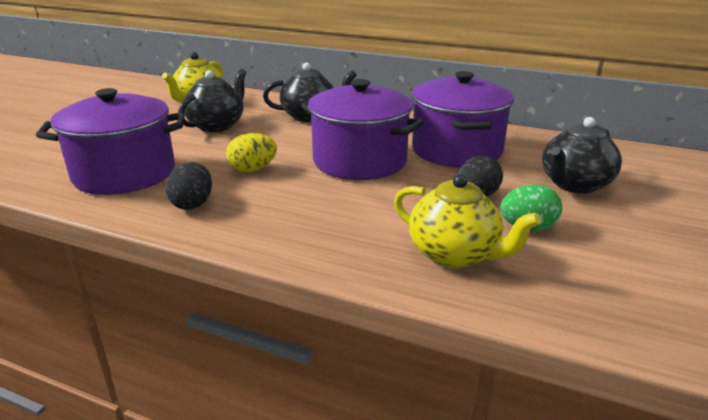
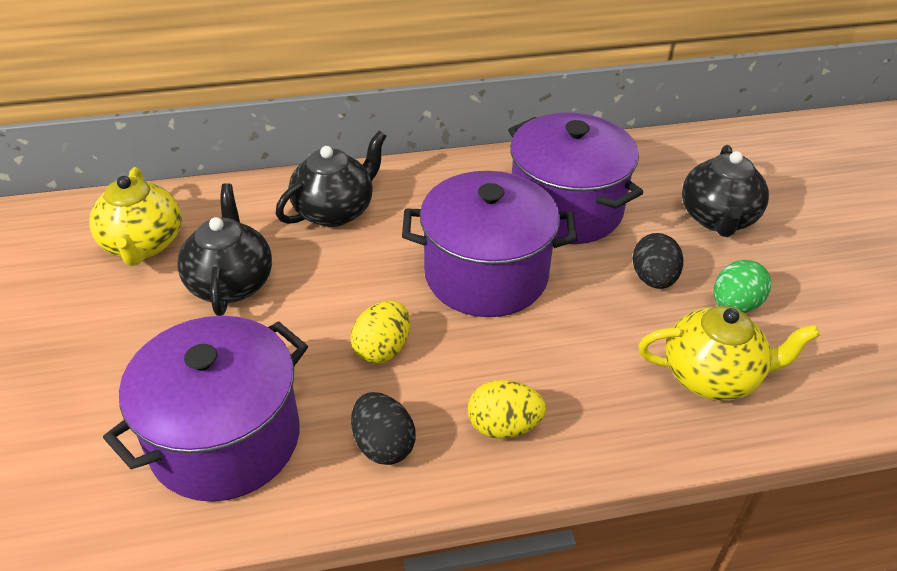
camera: 35 degrees left, 15 degrees up
none -> yellow egg [468,380,546,439]

